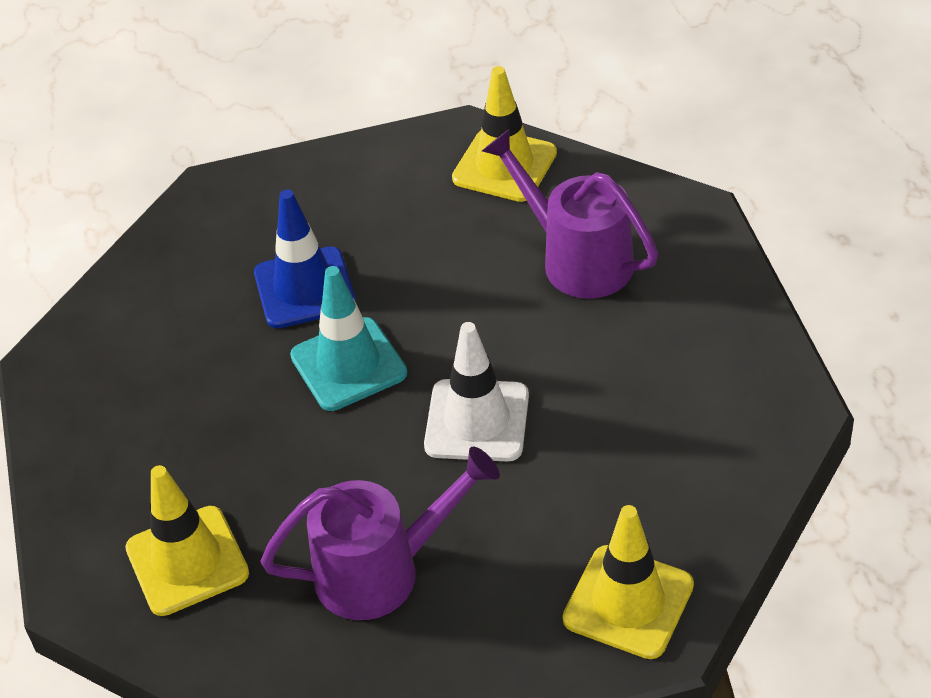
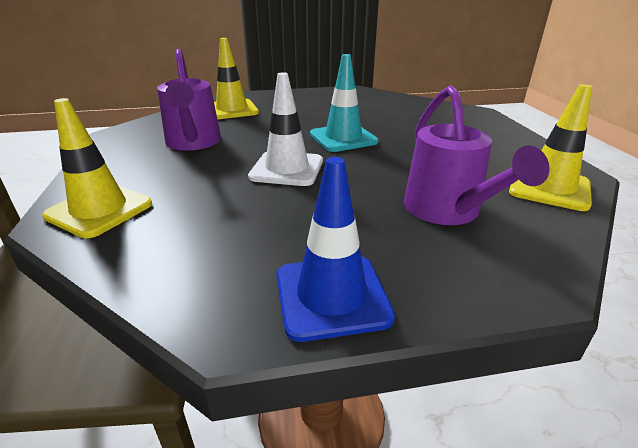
camera: 90 degrees right, 15 degrees down
blue traffic cone [254,190,356,328] -> blue traffic cone moved to [276,157,395,342]
purple watering can [482,130,658,299] -> purple watering can turned 120 degrees clockwise [404,85,550,225]

